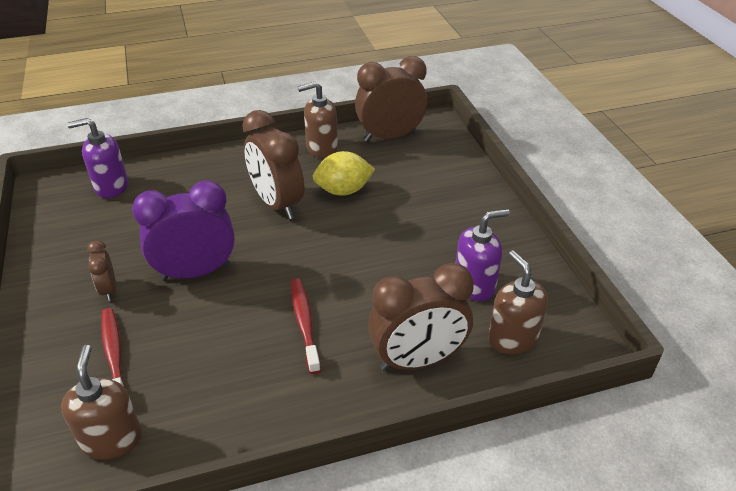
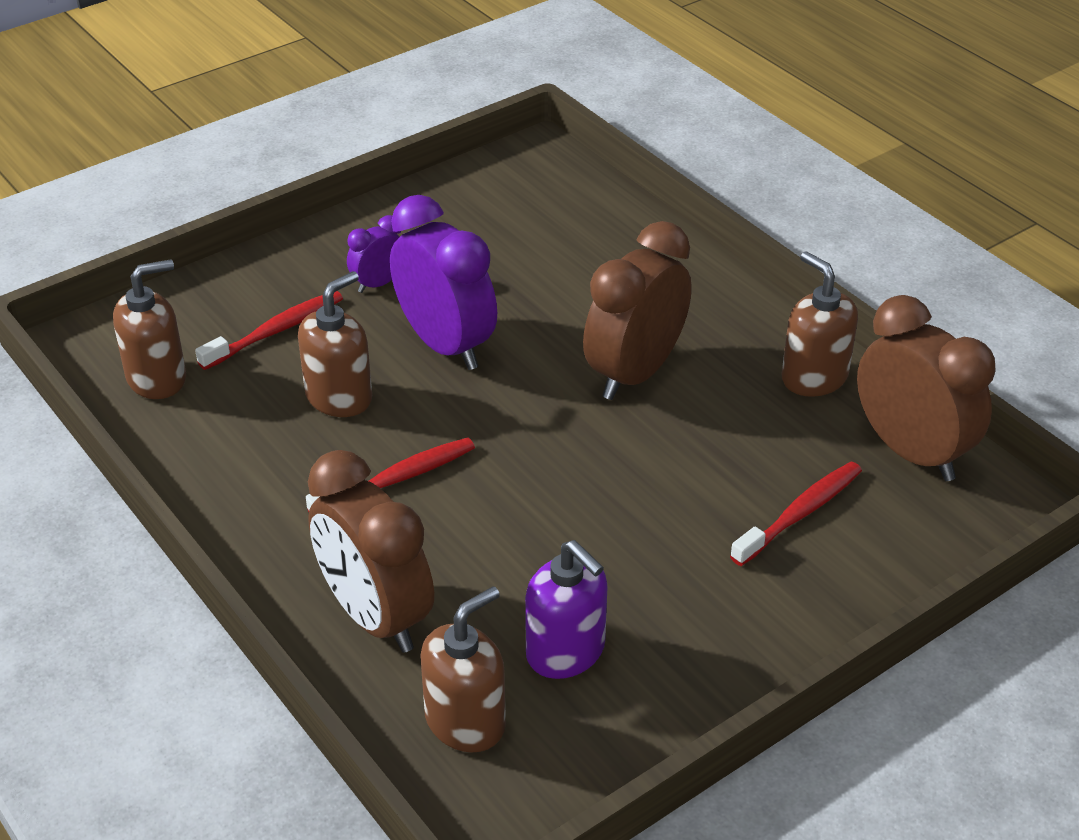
camera: 70 degrees right, 0 degrees up
purple soap dispenser [67,118,128,198] -> none
brown clock [87,240,116,301] -> purple clock [347,215,401,293]
yellow lemon [313,151,375,196] -> none
none -> brown soap dispenser [298,271,372,417]
none -> red toothbrush [730,462,862,566]

